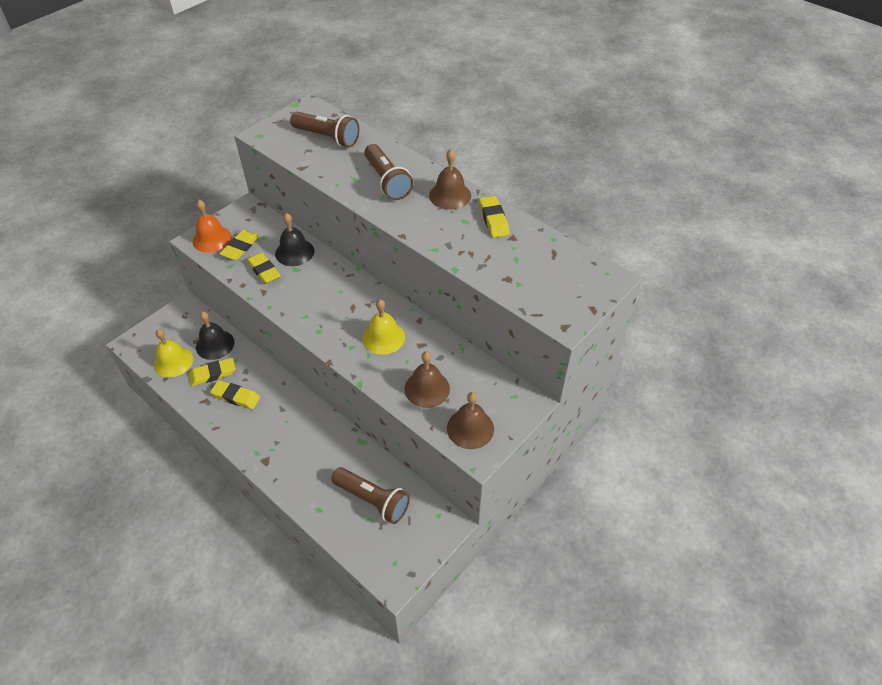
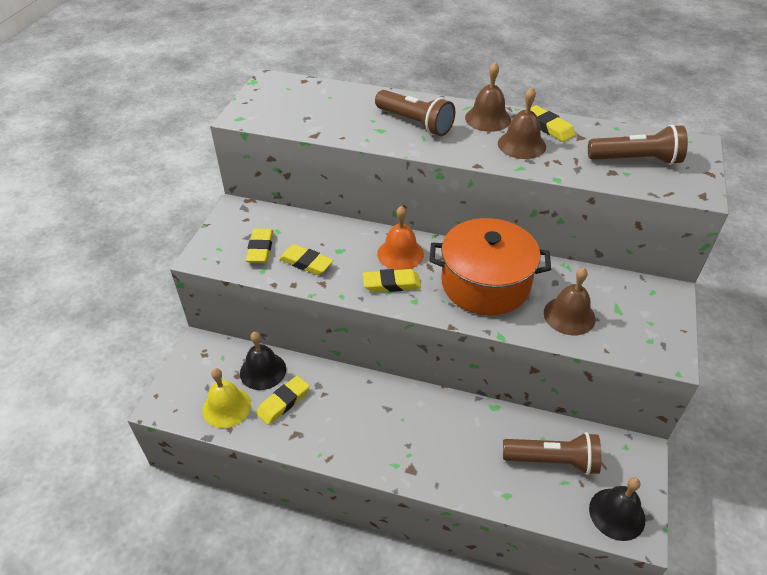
camera: 25 degrees left, 5 degrees down
orange bell [193,200,232,253] -> orange bell moved to [377,206,424,270]
yellow eraser [210,380,260,409] -> yellow eraser moved to [363,269,421,292]
black bell [275,213,314,266] -> black bell moved to [589,477,645,541]
brown flashlight [290,112,360,147] -> brown flashlight moved to [588,124,688,165]
yellow bell [362,299,405,355] -> orange pot [429,218,551,315]
brown bell [447,392,494,449] -> brown bell moved to [498,87,546,159]

